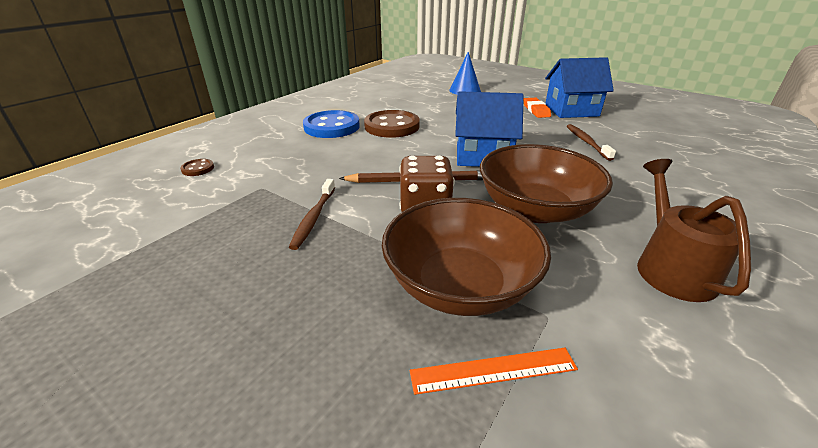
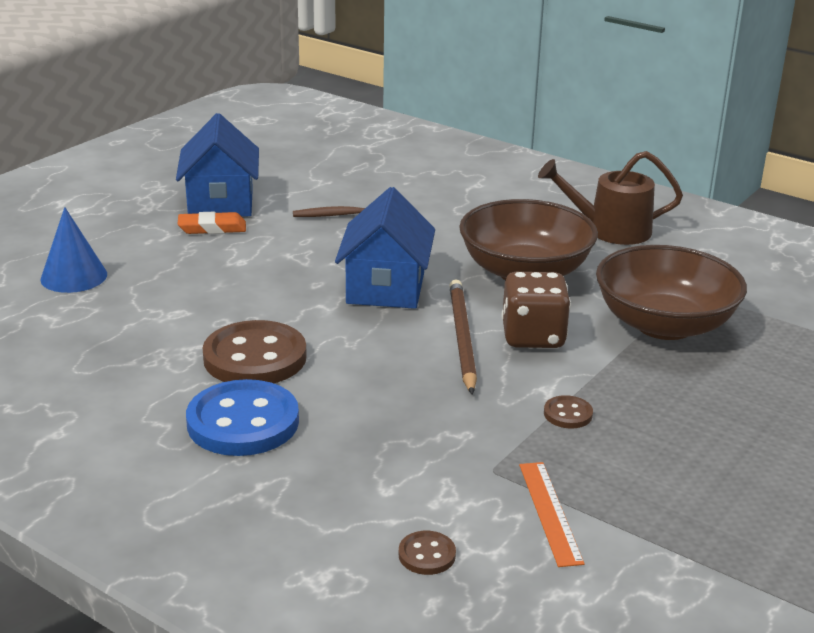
camera: 90 degrees left, 5 degrees down
brown toothbrush [289,179,335,250] -> brown button [544,395,593,429]
orange ruler [410,348,578,395] -> orange ruler moved to [519,462,585,567]

